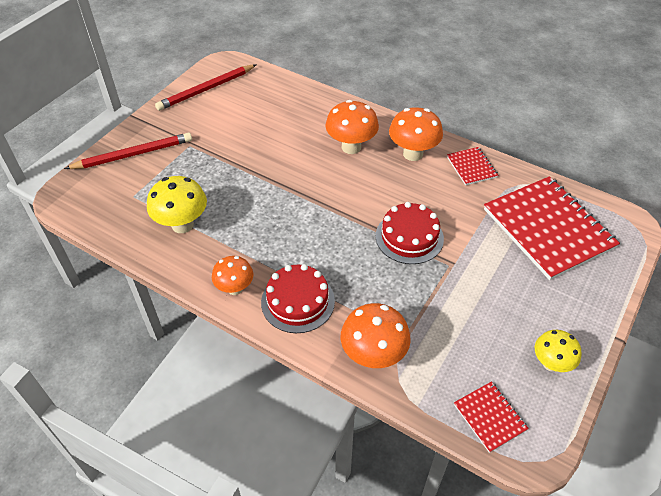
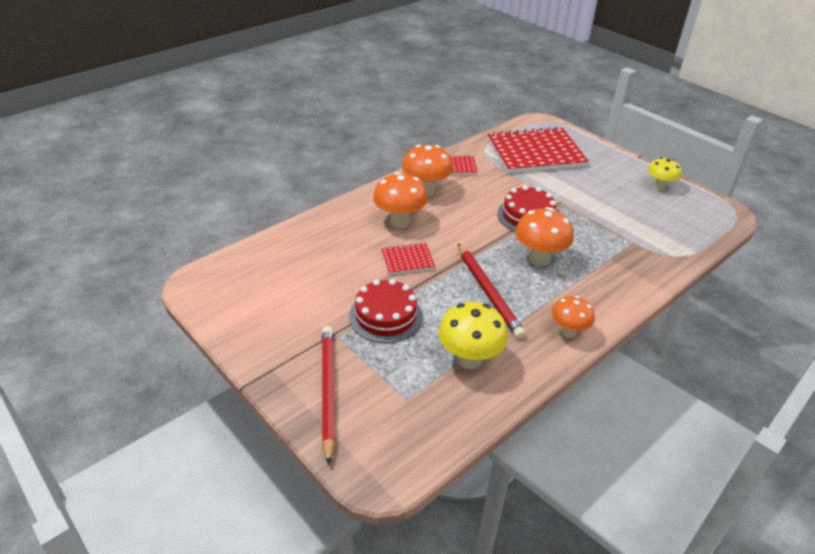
camera: 75 degrees left, 10 degrees down
red pencil [155,64,257,111] -> red pencil moved to [458,244,526,339]
red cake [261,264,335,333] -> red cake moved to [349,279,423,343]
orange mushroom [341,303,411,368] -> orange mushroom moved to [515,208,574,266]
red notebook [454,382,529,453] -> red notebook moved to [381,243,435,275]

